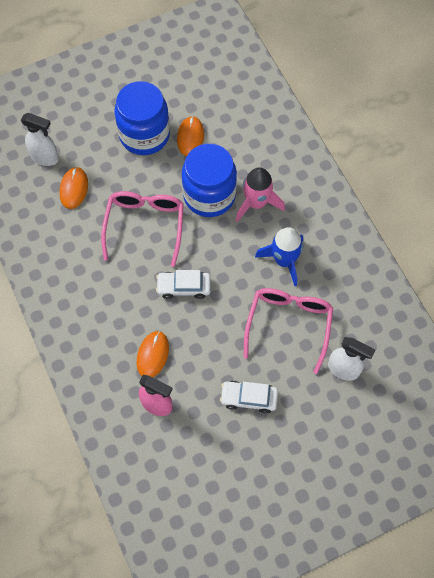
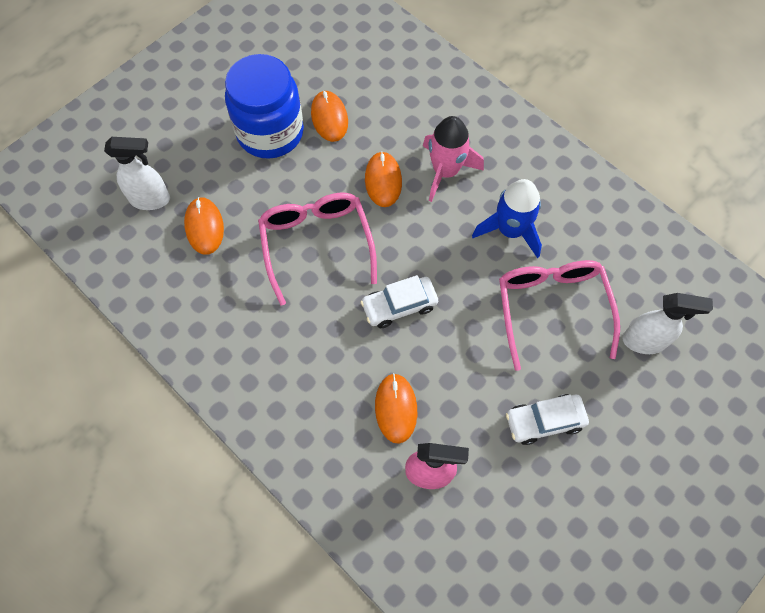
camera: 20 degrees left, 0 degrees up
blue jar [182,144,237,217] -> orange mouse [365,151,402,207]

